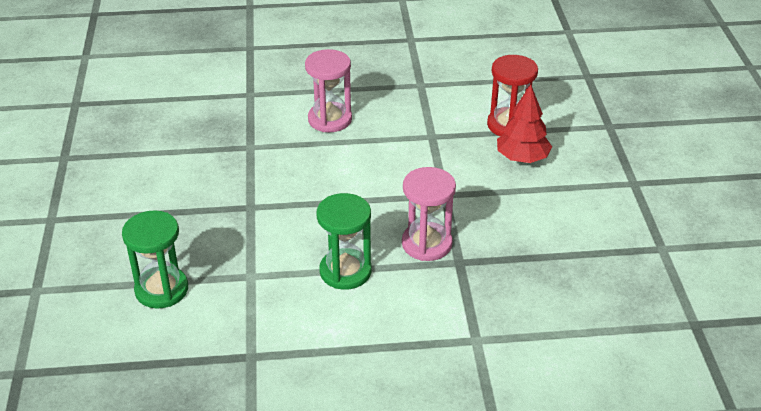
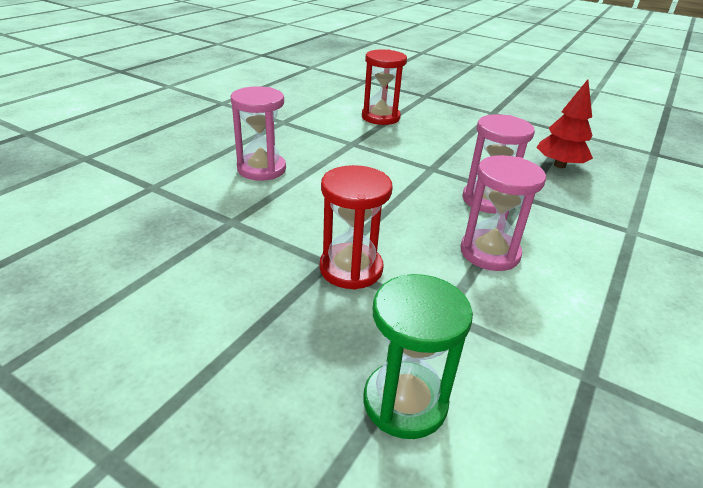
camera: 55 degrees left, 5 degrees down
green hourglass [317,193,372,290] -> pink hourglass [461,155,546,271]
red tree [497,85,552,163] -> red tree moved to [536,79,593,168]
none -> red hourglass [320,165,393,290]

